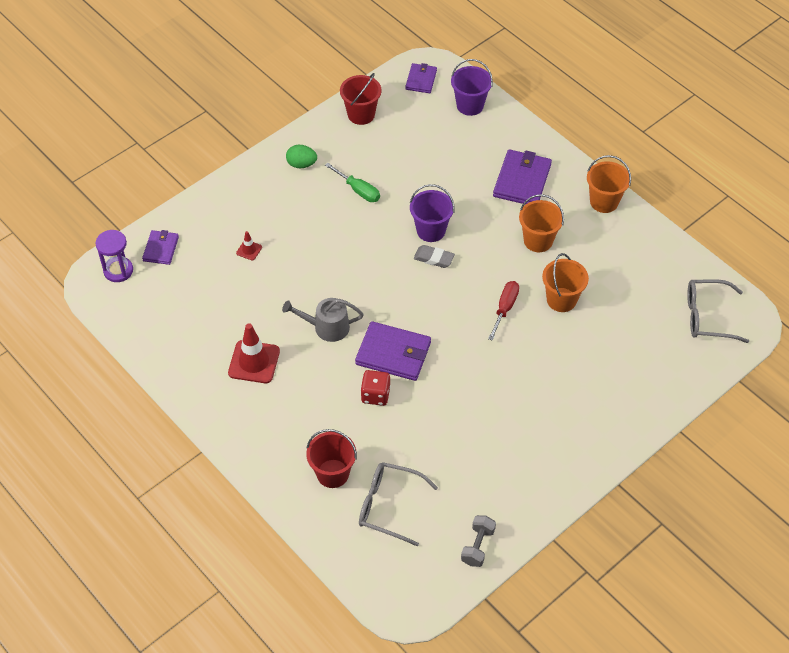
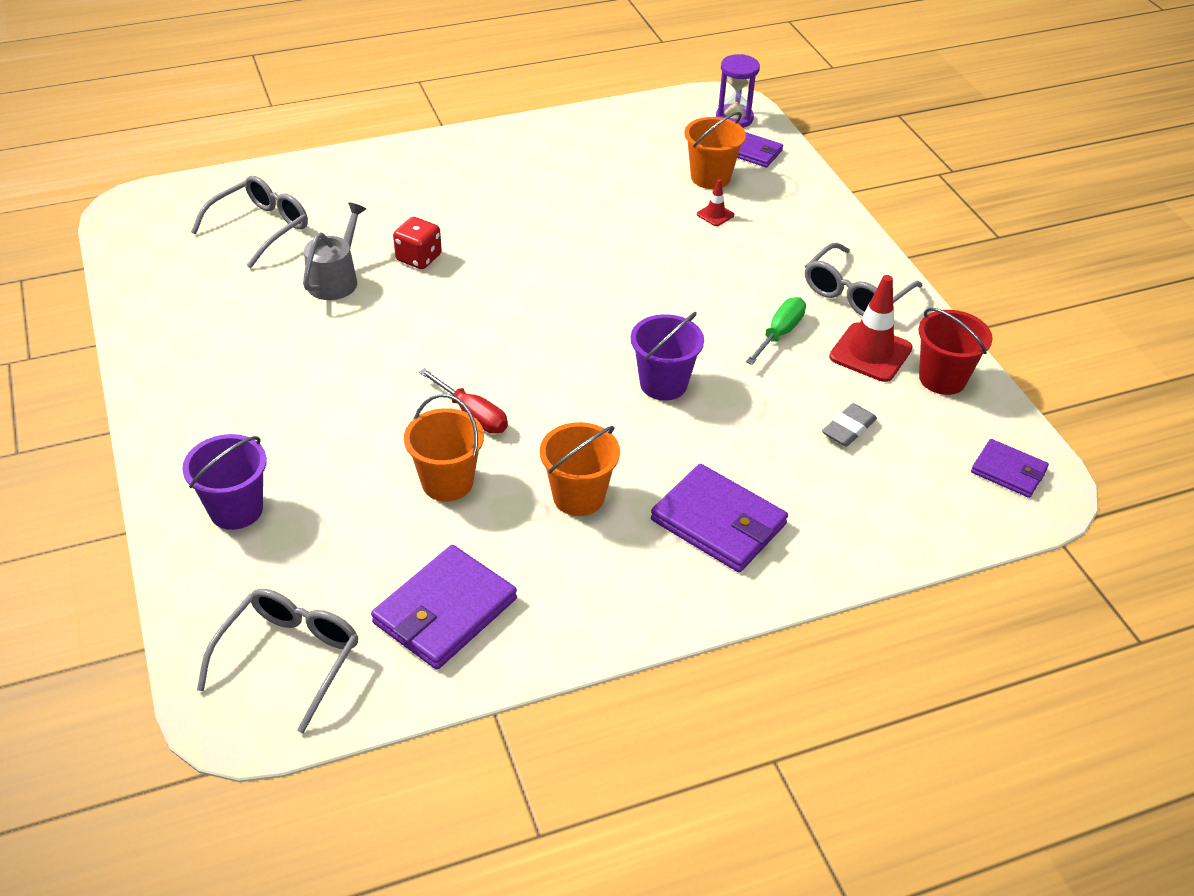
camera: 110 degrees right, 10 degrees down
red traffic cone [228,323,280,383] -> red traffic cone moved to [829,275,913,382]
grey watering can [282,298,364,342] -> grey watering can moved to [303,203,366,300]
green egg [286,145,317,168] -> grey glasses [805,243,922,316]
red bucket [306,429,357,488] -> none
green screwdriver [325,163,380,202] -> green screwdriver turned 150 degrees clockwise [746,297,806,365]
purple wallet [355,321,431,381] -> purple wallet moved to [371,545,517,670]
grey eraser [414,245,455,268] -> grey eraser moved to [822,403,877,447]
purple bucket [451,59,493,116] -> purple bucket moved to [182,434,267,530]
grey dumbbell [461,515,496,567] -> none
orange bucket [587,155,631,213] -> orange bucket moved to [684,112,746,189]

